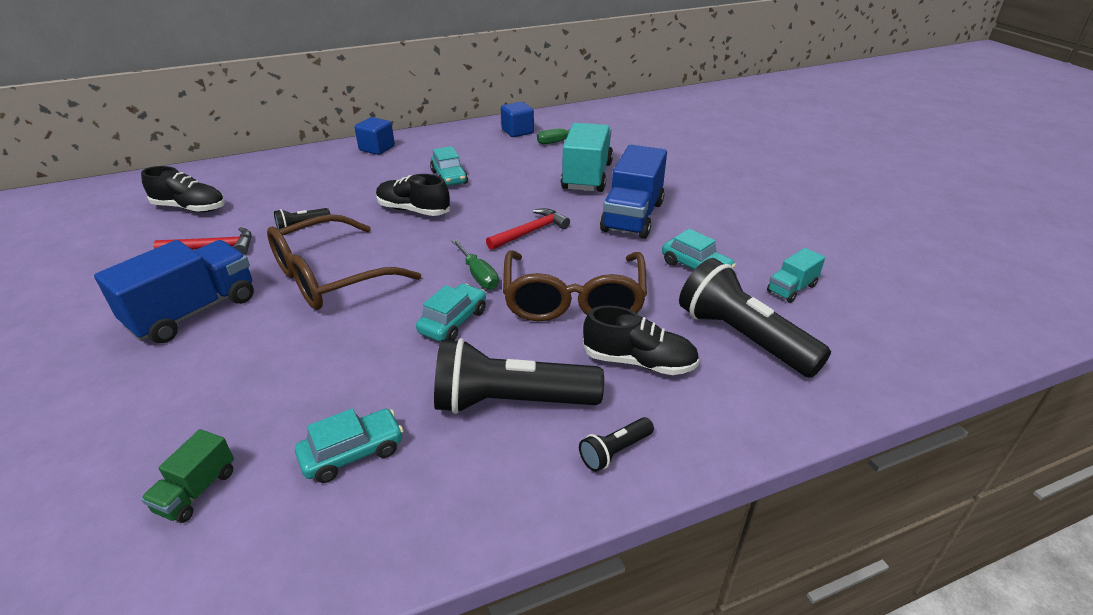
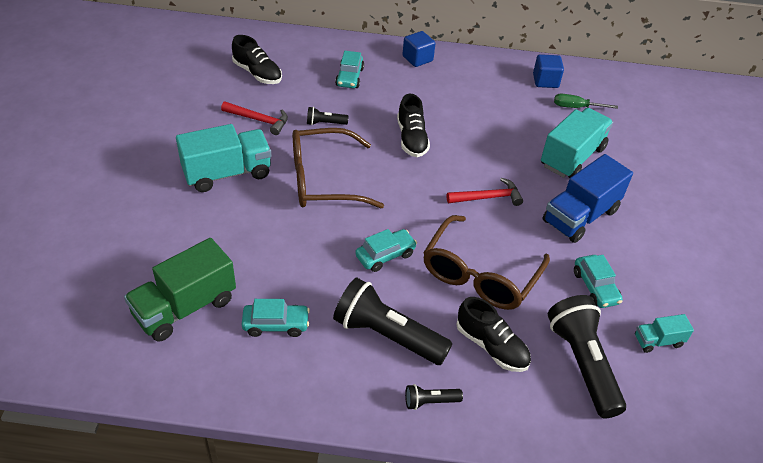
camera: 25 degrees right, 10 degrees up
blue truck [94,240,254,343] -> turquoise truck [176,124,271,192]
green truck [141,429,234,523] -> green truck [124,238,236,342], size x2.01
black shoe [376,174,450,216] -> black shoe turned 150 degrees counterclockwise [397,94,430,157]
turquoise car [430,146,468,186] -> turquoise car moved to [335,51,364,88]
green screwdriver [452,239,499,290] -> none

